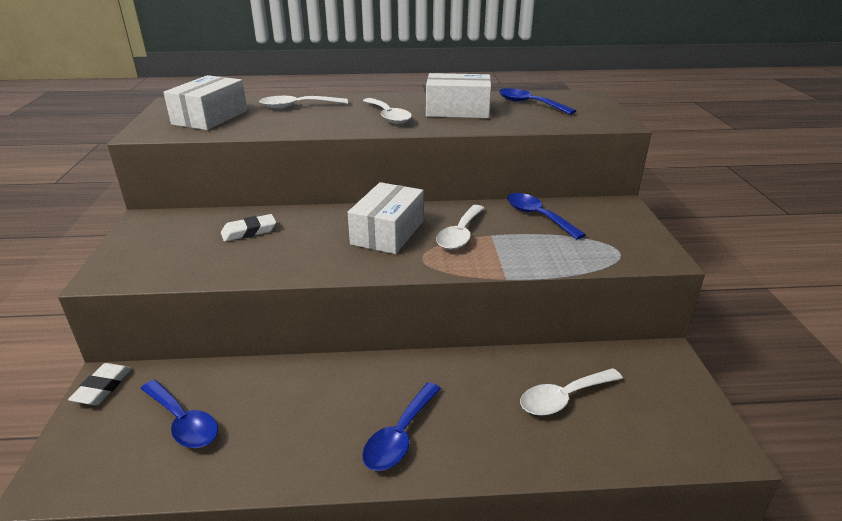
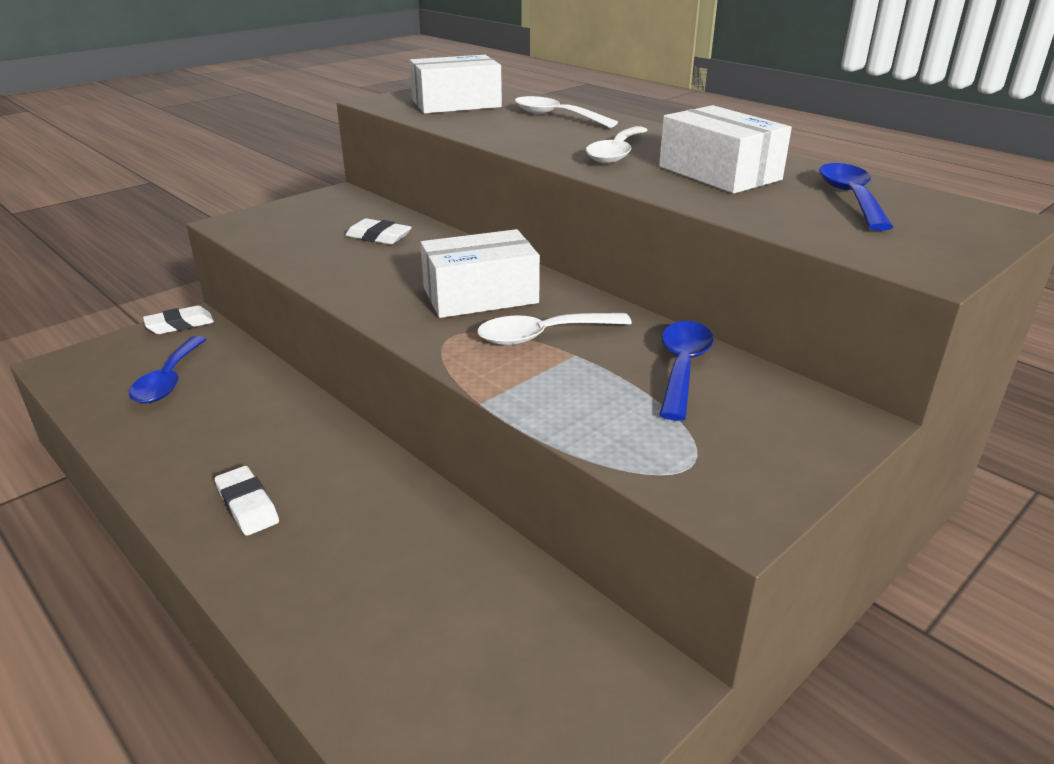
camera: 50 degrees right, 0 degrees up
blue spoon [362,382,441,471] -> white eraser [215,466,279,536]
white spoon [520,368,623,416] -> none

